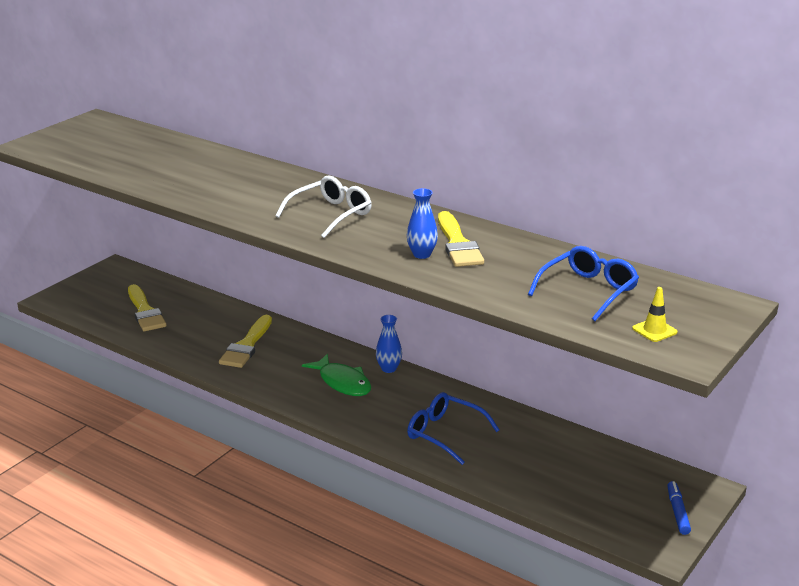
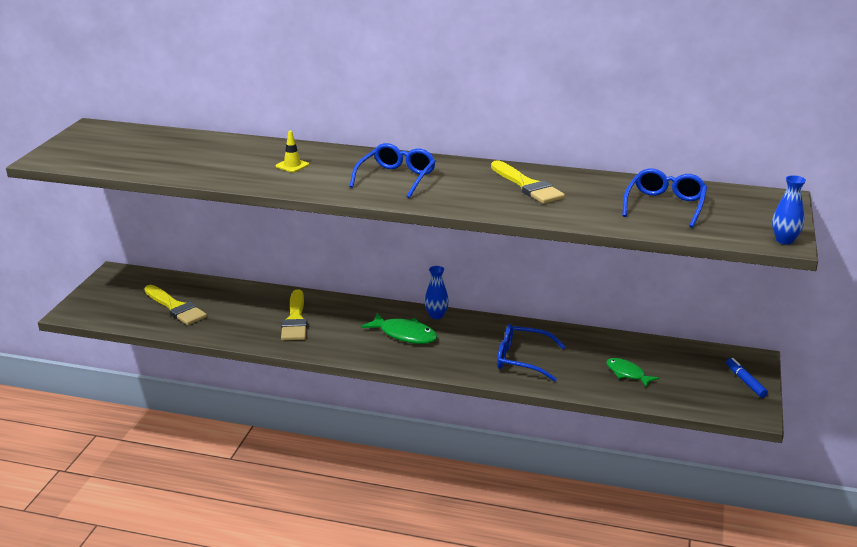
camera: 20 degrees left, 0 degrees up
white glasses [275,175,372,238] -> blue glasses [349,143,436,199]
blue vase [407,188,438,259] -> blue vase moved to [772,175,806,245]
yellow traffic cone [632,287,678,342] -> yellow traffic cone moved to [276,131,309,172]
none -> green fish [606,358,659,387]

